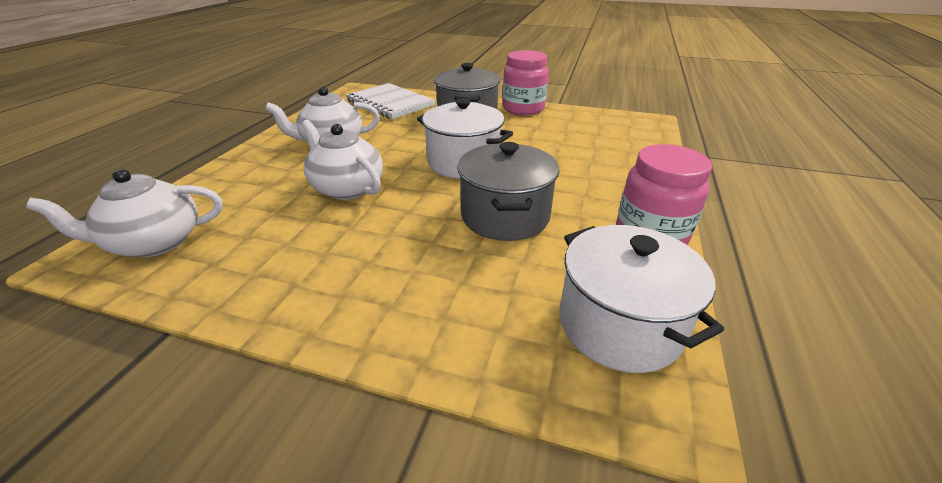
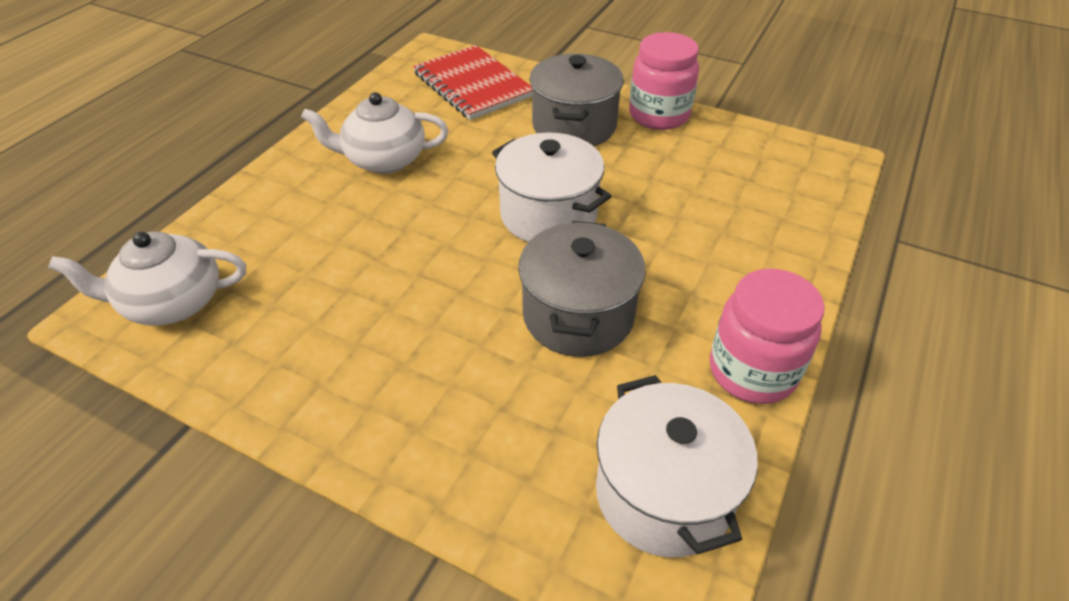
camera: 10 degrees right, 10 degrees up
white teapot [301,120,383,200] -> none
white notebook [346,83,436,119] -> red notebook [413,45,532,120]

